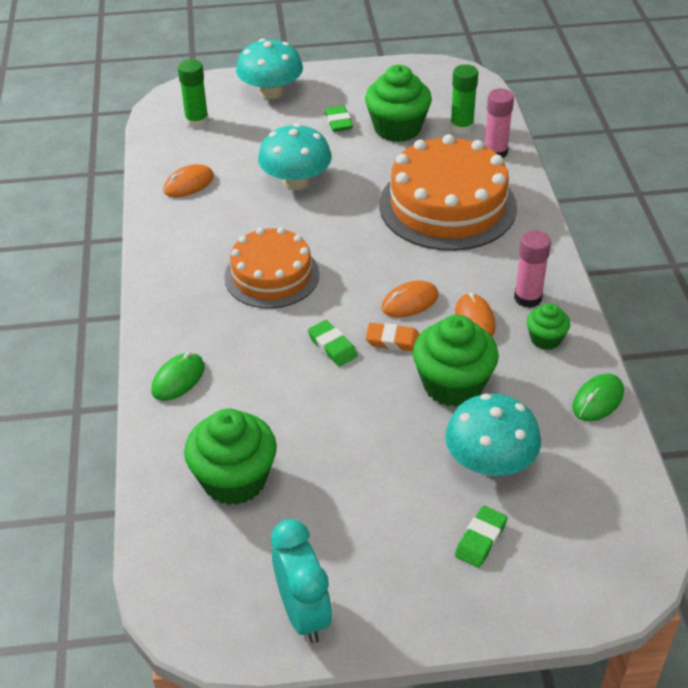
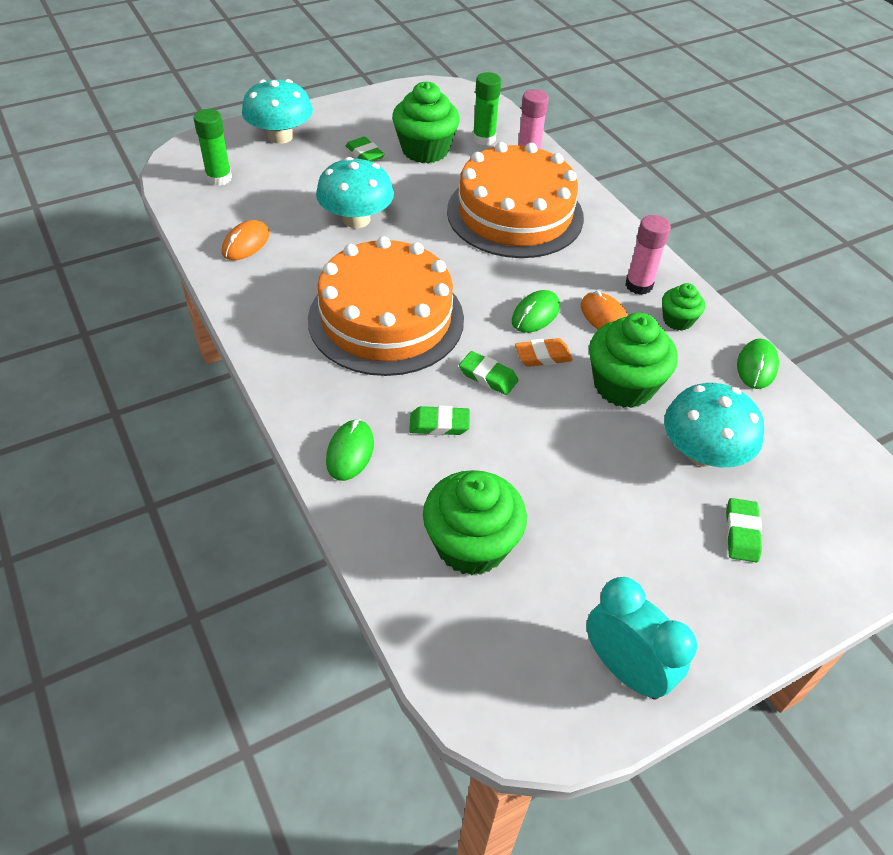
camera: 25 degrees left, 5 degrees up
orange cake [224,227,319,308] -> orange cake [308,236,464,376], size x1.54
orange mouse [381,281,438,317] -> green mouse [512,290,560,333]
none -> green eraser [409,406,470,435]

